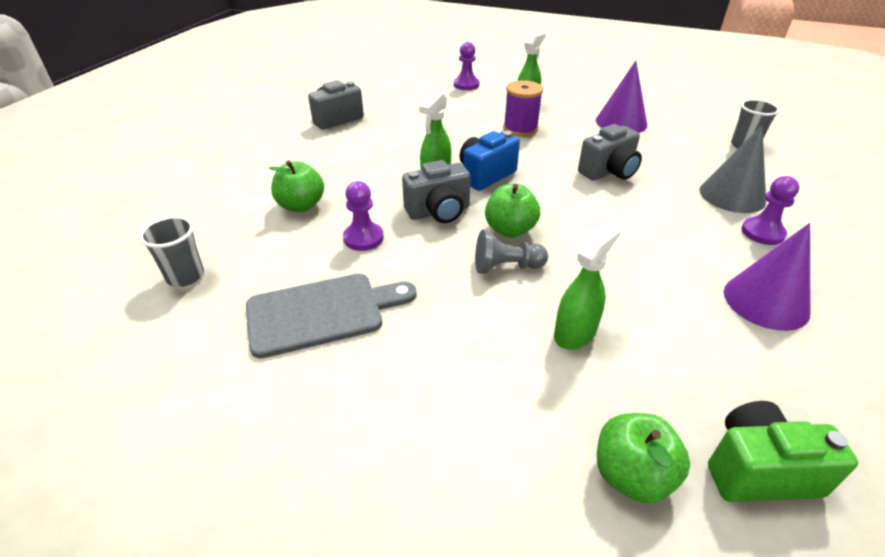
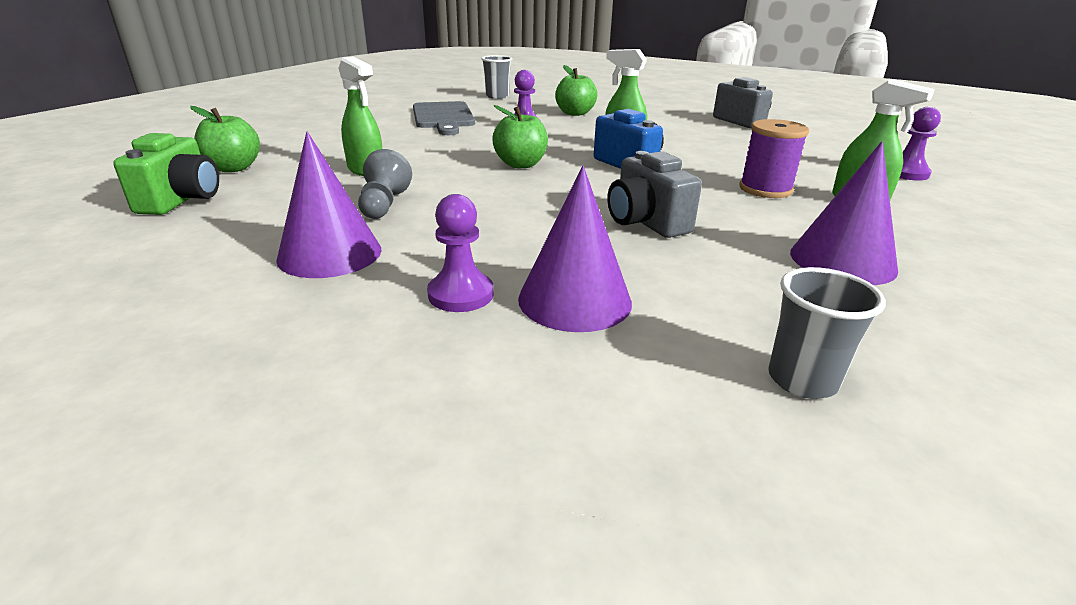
camera: 95 degrees right, 10 degrees down
grey camera [402,160,470,223] -> none
grey pawn [475,230,548,274] -> grey pawn moved to [358,149,412,219]
grey cone [699,125,766,213] -> purple cone [518,166,632,332]

